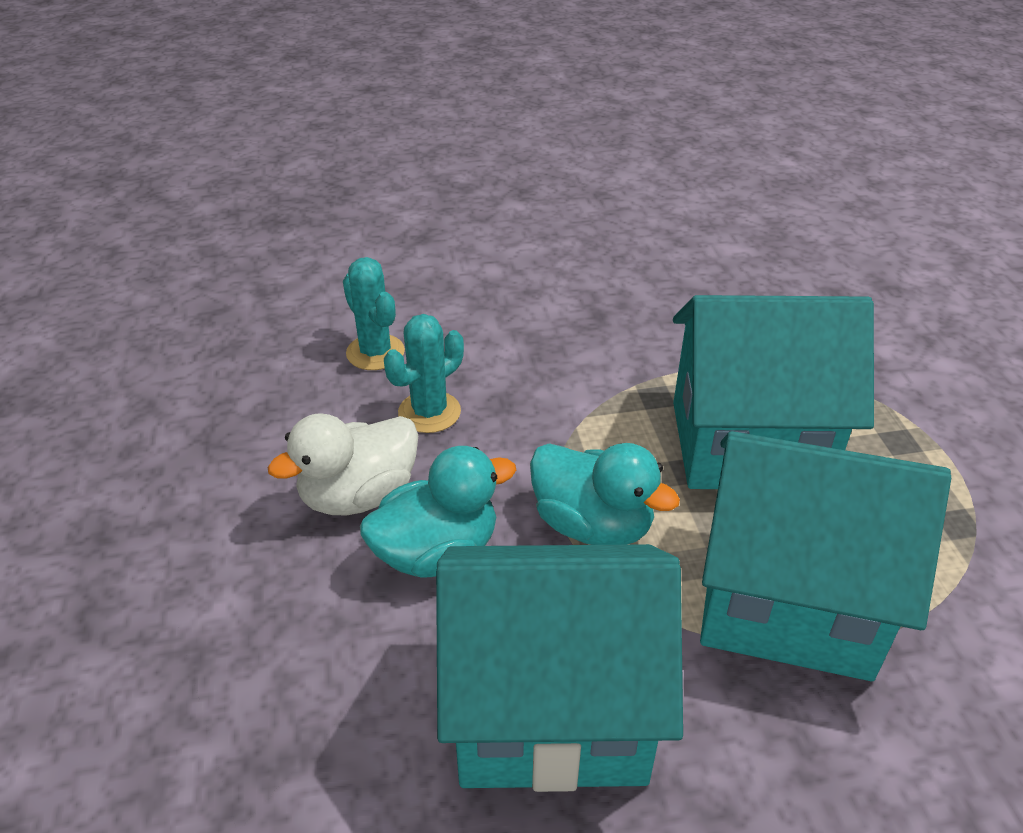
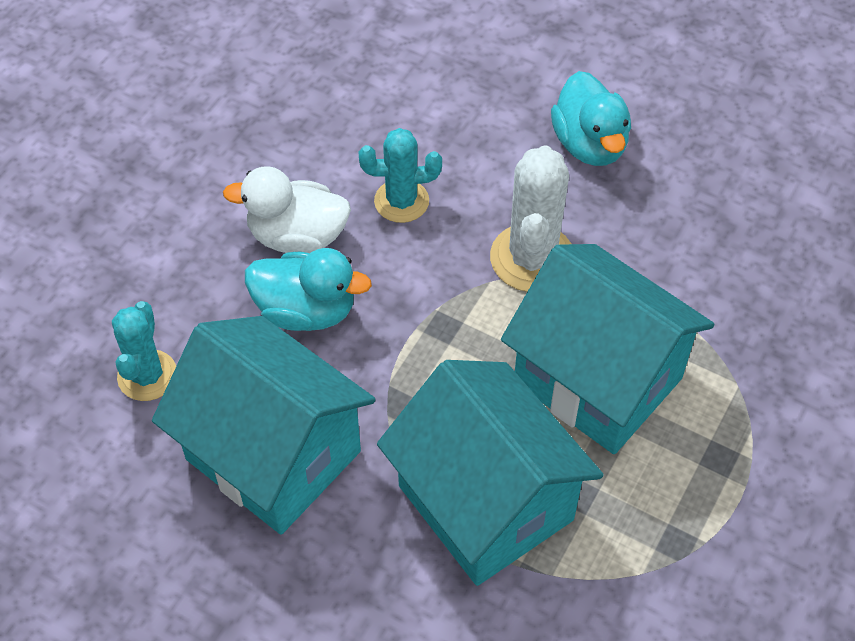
camera: 40 degrees right, 15 degrees up
turquoise cactus [343,257,405,370] -> turquoise cactus moved to [112,301,176,401]
turquoise duck [530,443,680,545] -> turquoise duck moved to [551,71,631,166]
none -> white cactus [490,145,571,292]

